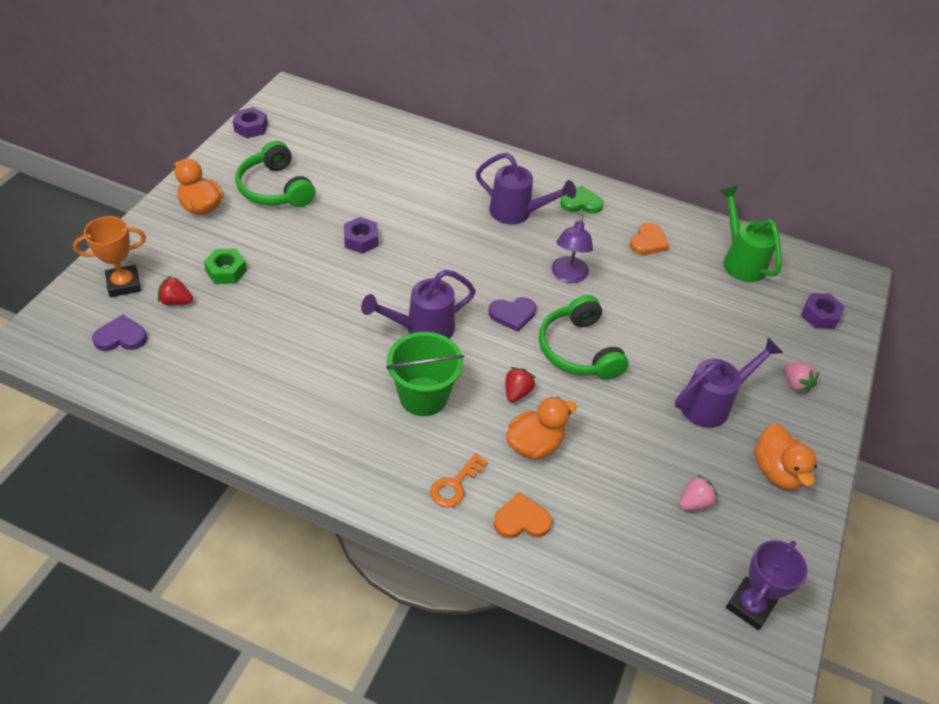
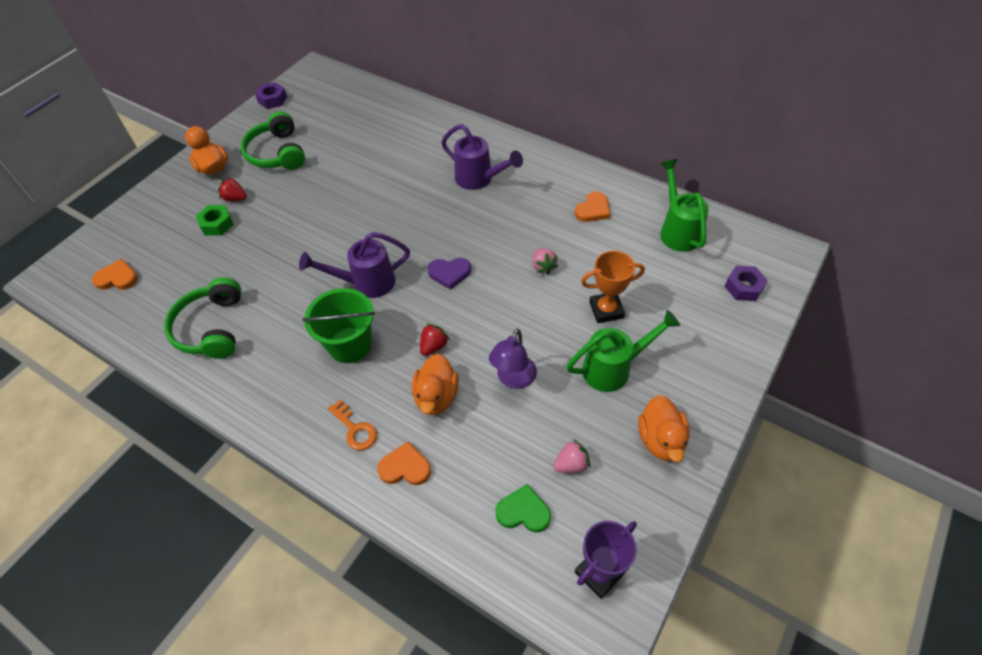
camera: 15 degrees right, 5 degrees up
orange trophy [73,216,146,297] -> orange trophy moved to [581,251,645,323]
purple heart [92,315,147,351] -> orange heart [92,259,138,290]
red strawberry [158,276,193,306] -> red strawberry moved to [218,178,247,201]
purple nut [344,217,378,254] -> none
orange key [430,453,488,508] -> orange key turned 90 degrees counterclockwise [328,400,377,450]
orange duck [506,397,577,460] -> orange duck turned 120 degrees clockwise [412,354,459,415]
green headphones [539,295,629,380] -> green headphones moved to [164,277,241,359]
purple lamp [552,216,593,283] -> purple lamp moved to [489,329,537,389]
green heart [560,186,604,214] -> green heart moved to [496,484,551,532]
purple watering can [675,337,783,428] -> green watering can [566,310,680,392]
pink strawberry [785,363,820,394] -> pink strawberry moved to [533,248,558,275]

